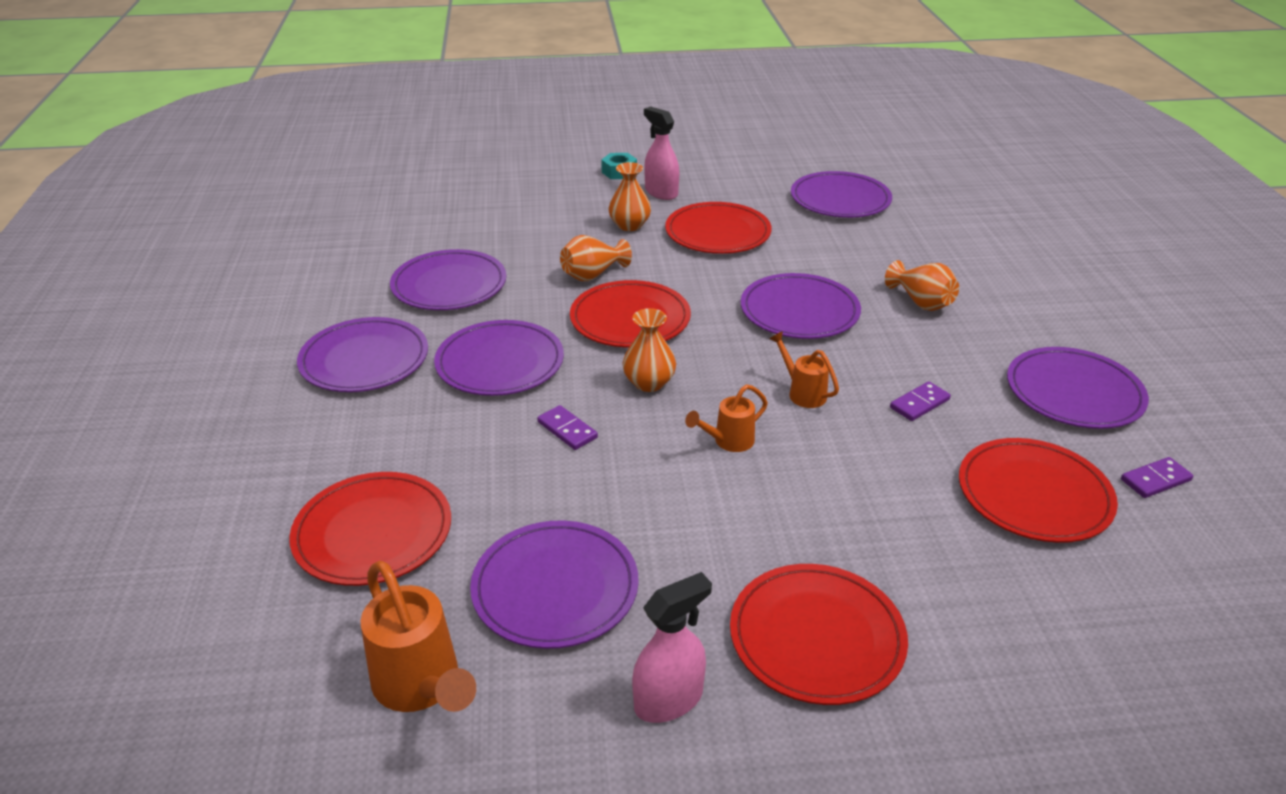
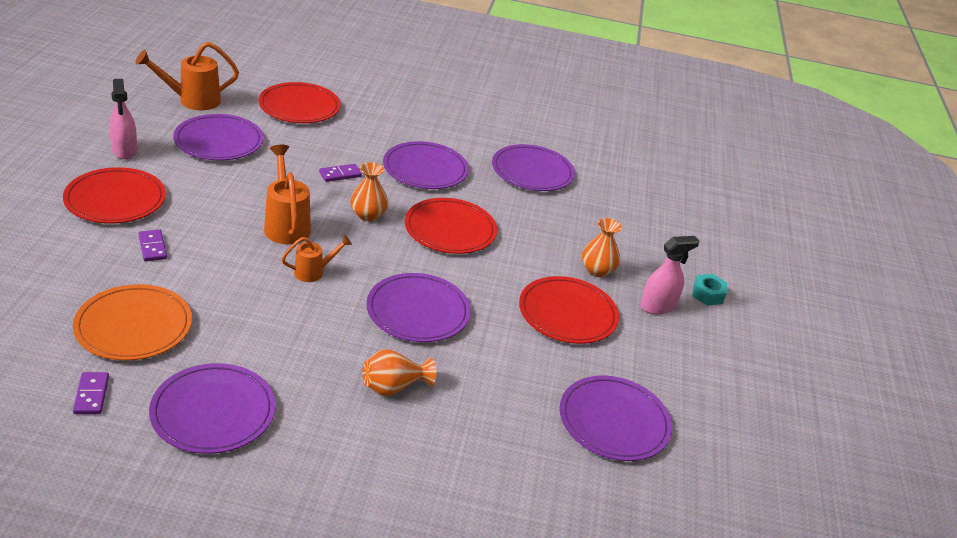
camera: 100 degrees right, 0 degrees up
purple plate [297,317,428,392] -> none
orange vase [560,235,632,281] -> none
orange watering can [685,384,768,452] -> orange watering can [264,145,311,244], size x1.70
purple domino [890,381,951,421] -> purple domino moved to [138,229,167,262]
red plate [959,438,1118,543] -> orange plate [73,284,192,361]

